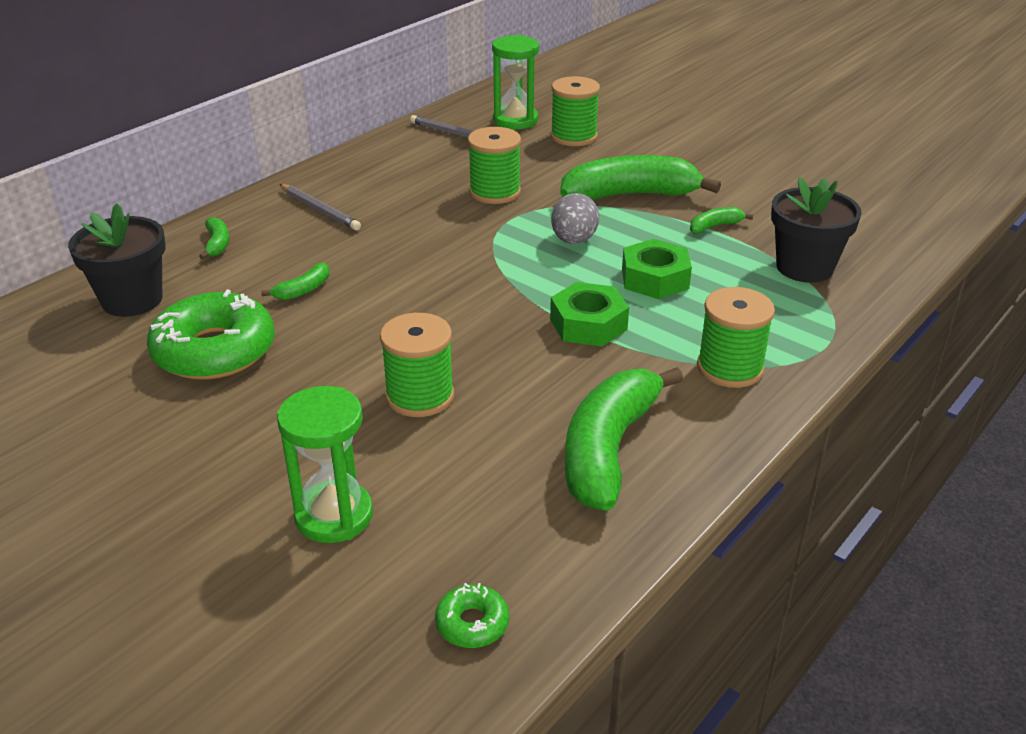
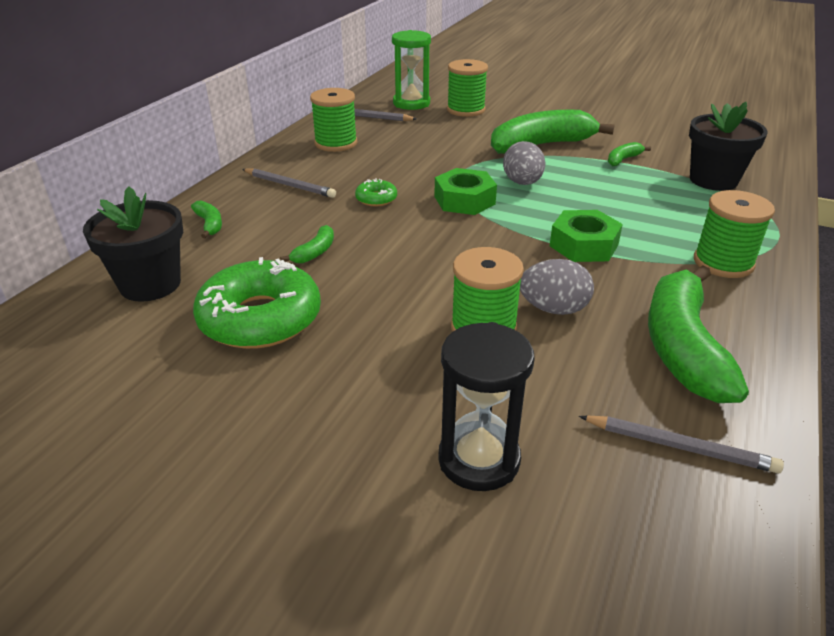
camera: 15 degrees left, 0 degrees up
green hourglass [277,386,373,543] -> black hourglass [438,322,535,491]
green donut [435,583,509,648] -> green donut moved to [355,178,397,206]
green spool [468,127,521,204] -> green spool moved to [310,88,357,152]
green nut [622,239,692,299] -> green nut moved to [434,168,497,215]
none -> grey egg [520,259,594,315]
none -> grey pencil [579,415,784,473]

